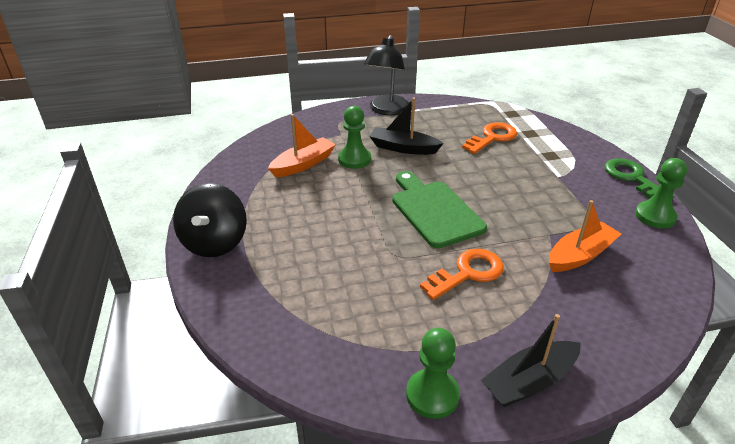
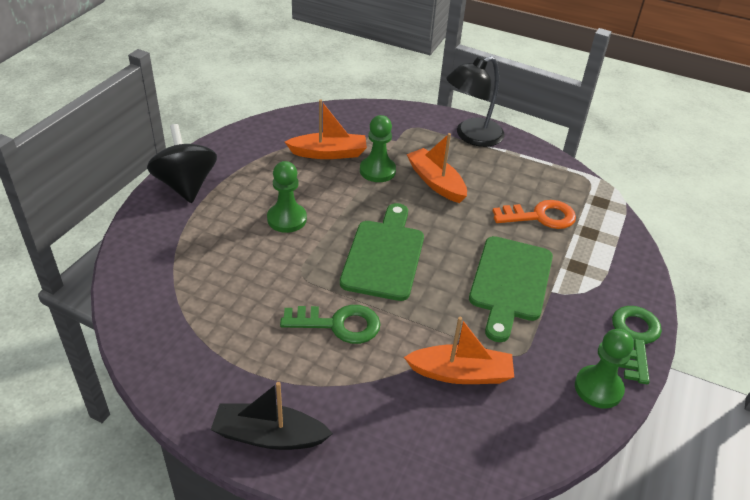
camera: 35 degrees right, 5 degrees up
black spinning top [173,183,247,257] -> black spinning top turned 120 degrees clockwise [147,124,217,203]
black boat [369,98,444,155] -> orange boat [407,133,467,203]
green pawn [406,328,460,419] -> green pawn moved to [267,161,307,233]
orange key [420,249,504,300] -> green key [280,305,381,344]
none -> green cutting board [469,236,553,342]

